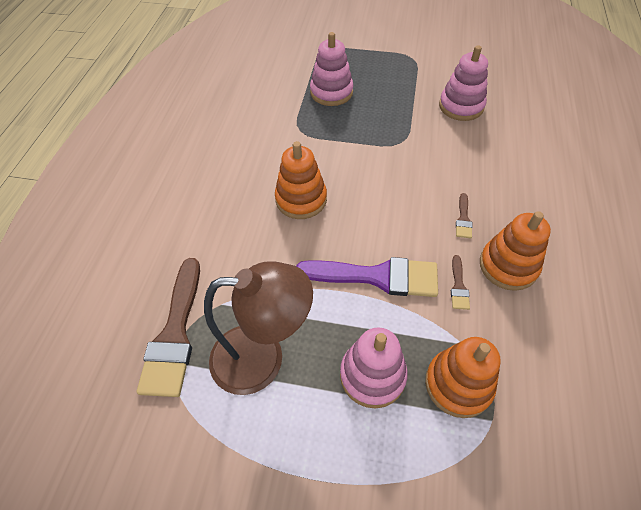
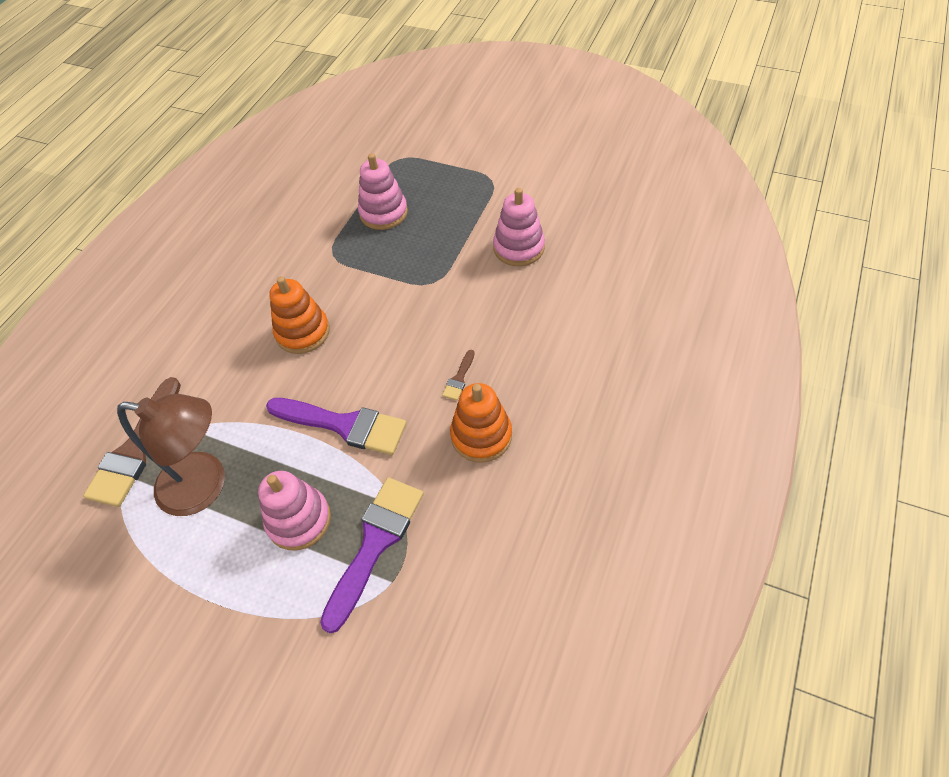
camera: 15 degrees right, 0 degrees up
orange stacking toy [425,337,501,418] -> purple brush [320,477,424,633]
brown brush [451,255,470,310] -> none

